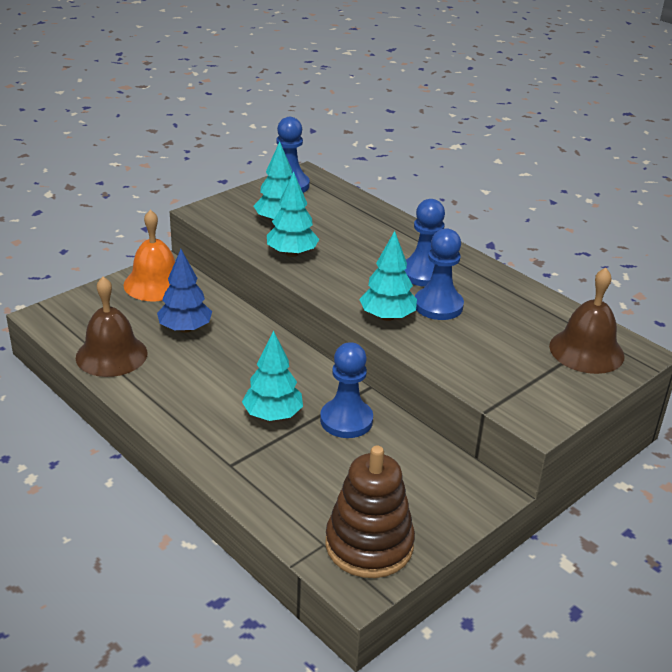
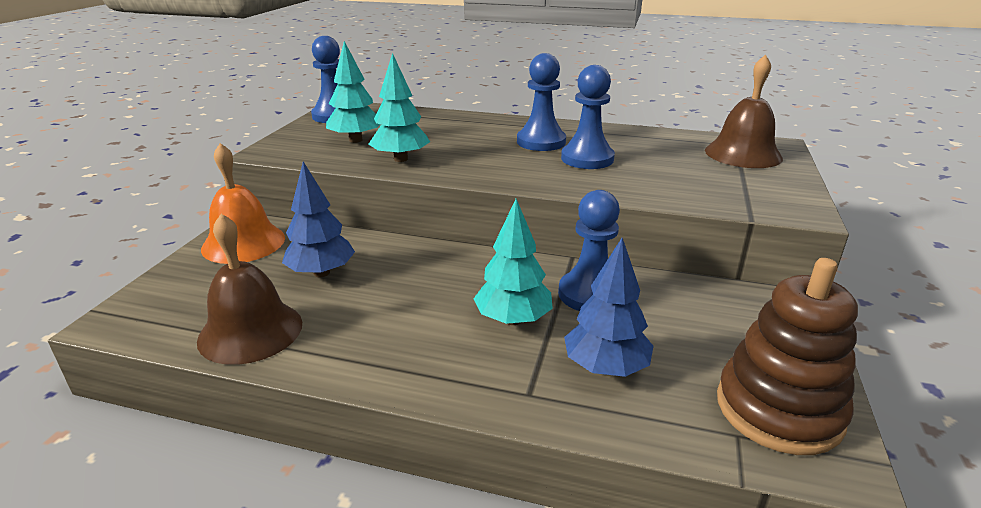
camera: 30 degrees left, 5 degrees down
turquoise tree [359,231,417,321] -> none
none -> blue tree [564,238,653,377]

